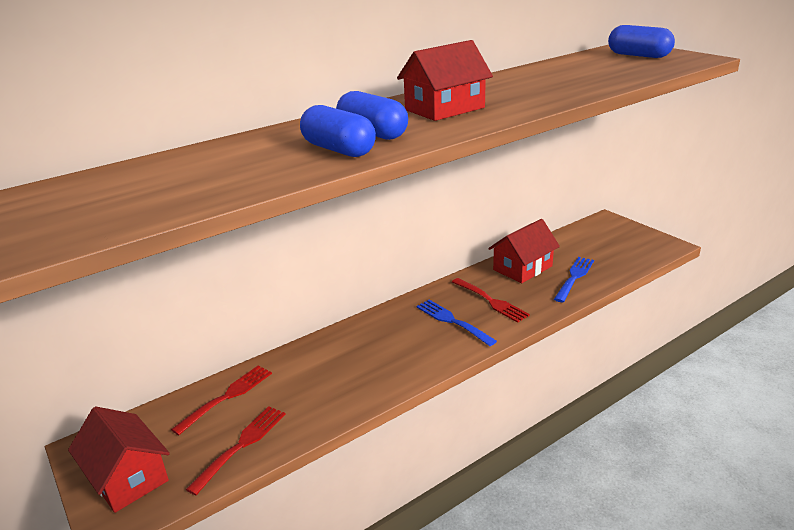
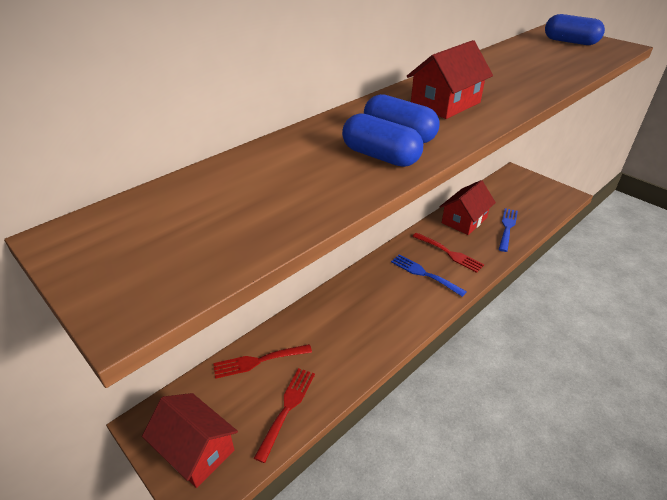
camera: 10 degrees left, 10 degrees up
red fork [171,365,272,435] -> red fork turned 135 degrees counterclockwise [213,344,312,379]

